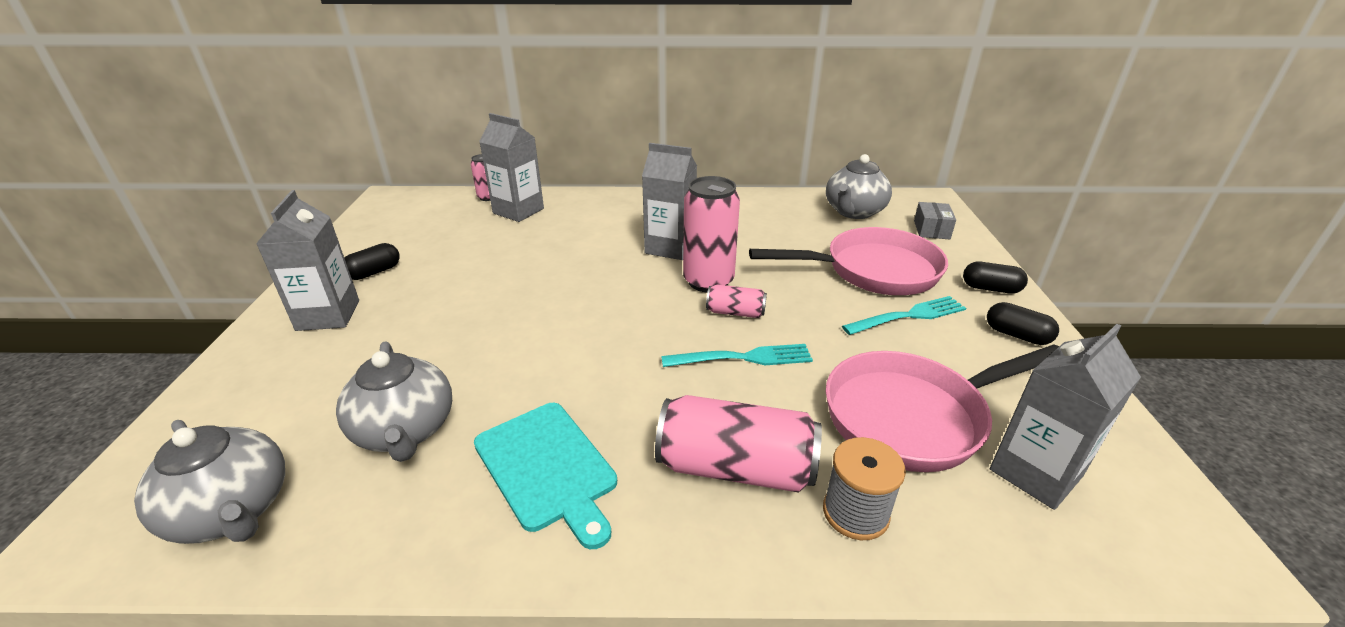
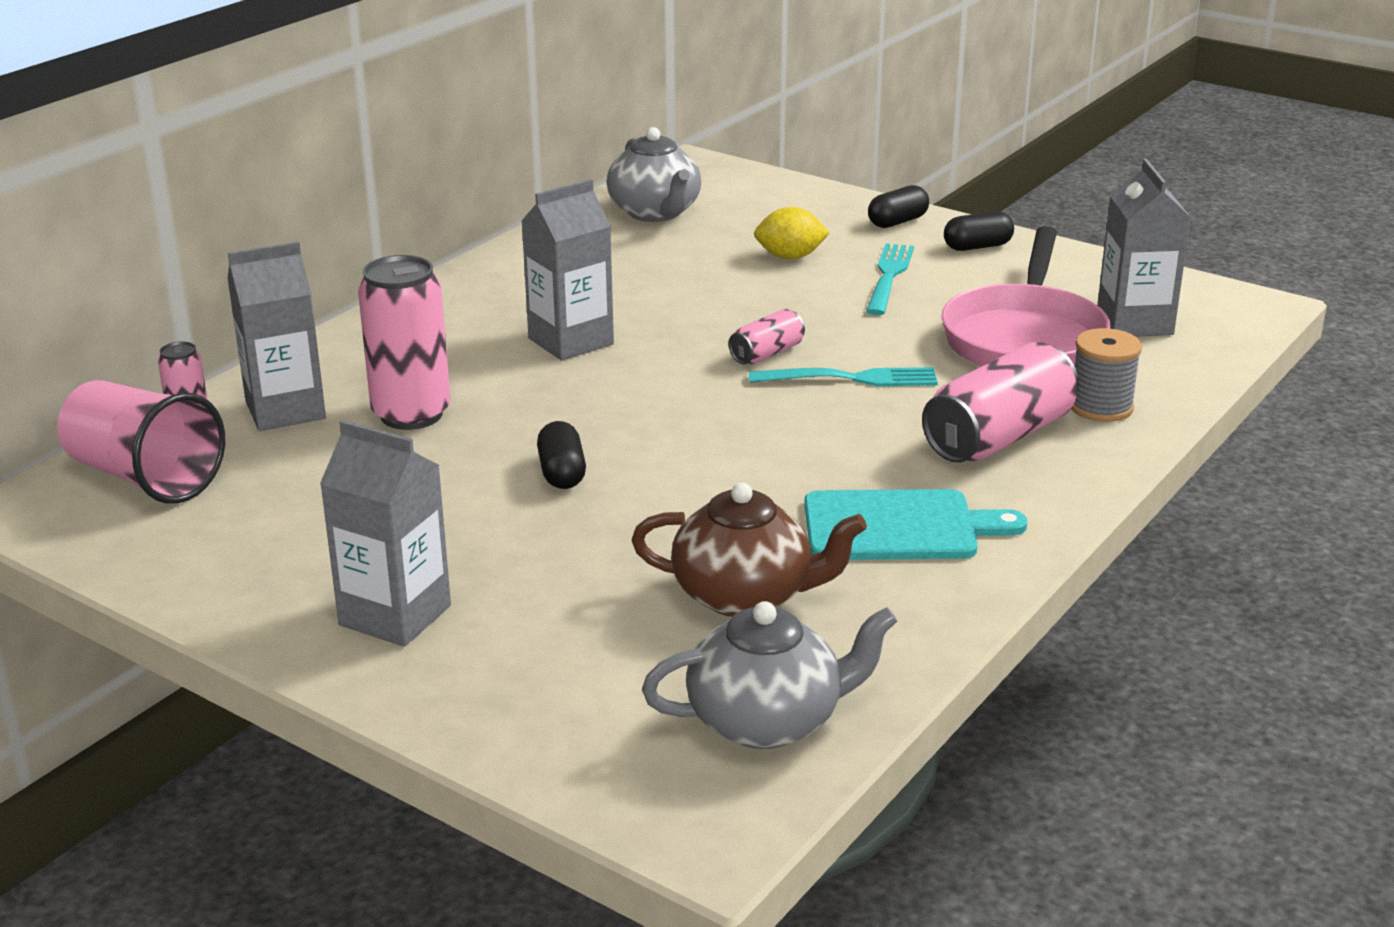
camera: 55 degrees left, 5 degrees down
grey teapot [336,341,452,462] -> brown teapot [632,483,867,617]
black capsule [345,243,400,280] -> black capsule moved to [537,421,586,489]
turquoise fork [661,344,813,367] -> turquoise fork turned 60 degrees clockwise [749,367,938,386]
pink can [683,176,740,292] -> pink can moved to [358,255,451,430]
pink pan [749,227,948,295] -> yellow lemon [754,207,830,259]
grey box [914,202,956,239] -> none
none -> pink cup [57,380,225,504]

